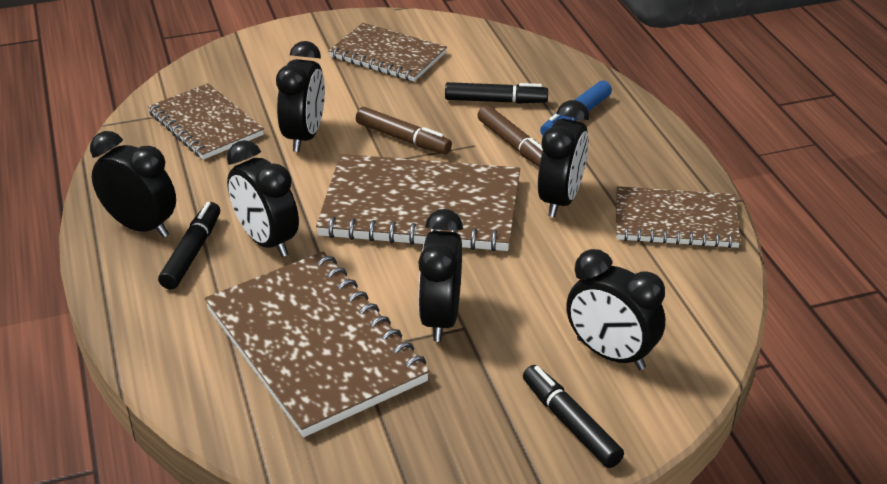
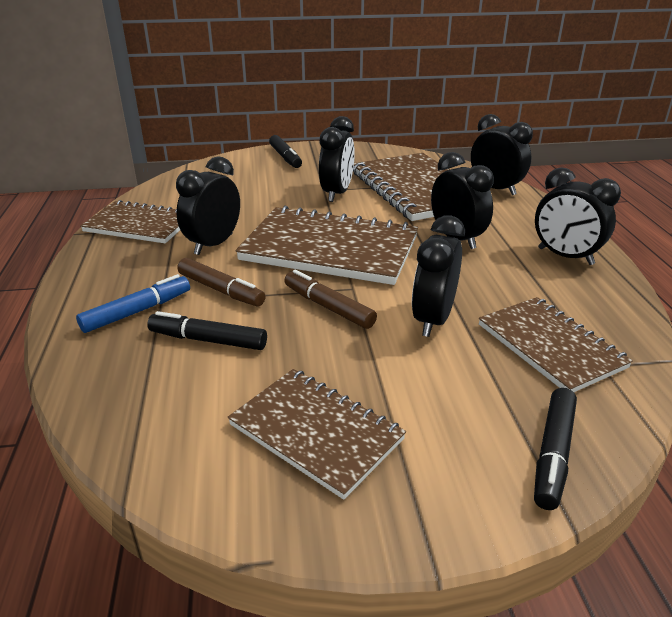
camera: 170 degrees left, 5 degrees down
black marker [158,202,220,289] -> black marker moved to [534,388,577,510]
brown marker [477,105,543,167] -> brown marker turned 150 degrees clockwise [177,258,266,306]
black clock [566,249,665,370] -> black clock moved to [471,114,533,195]

